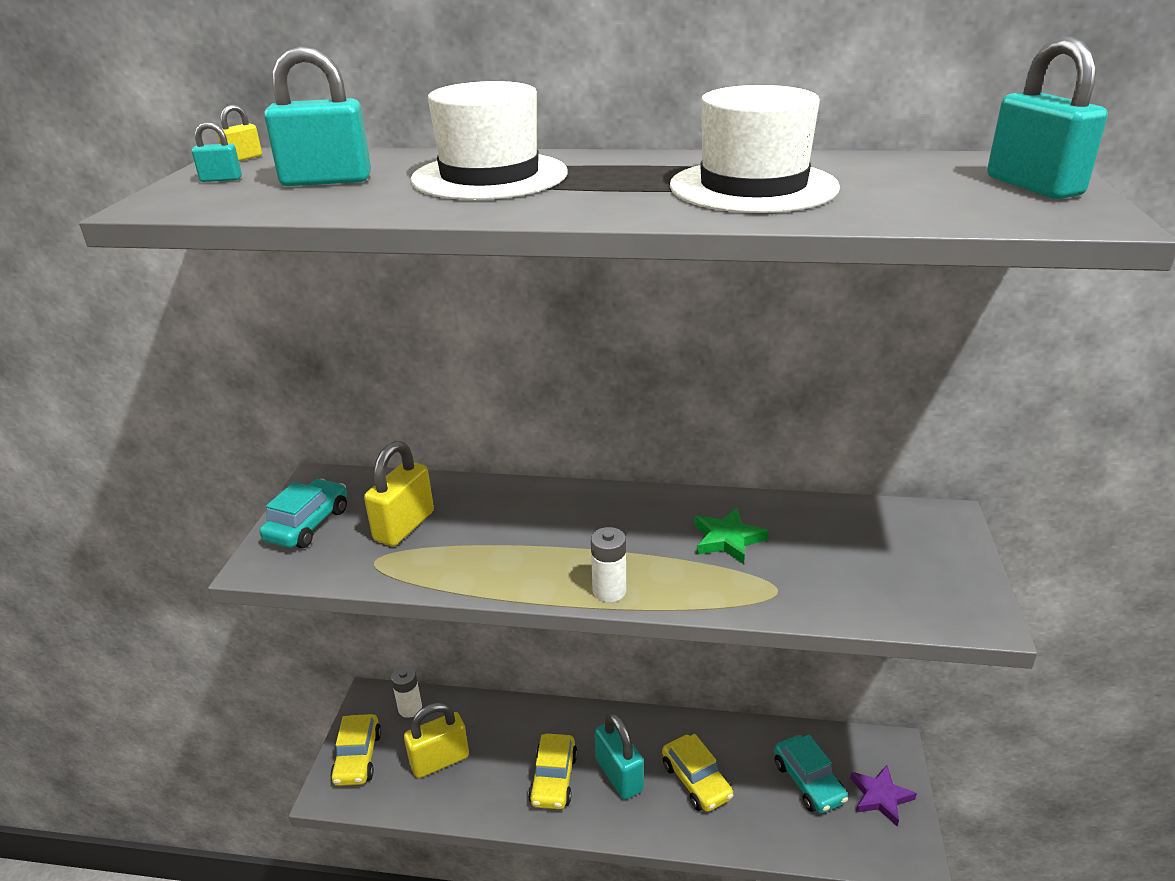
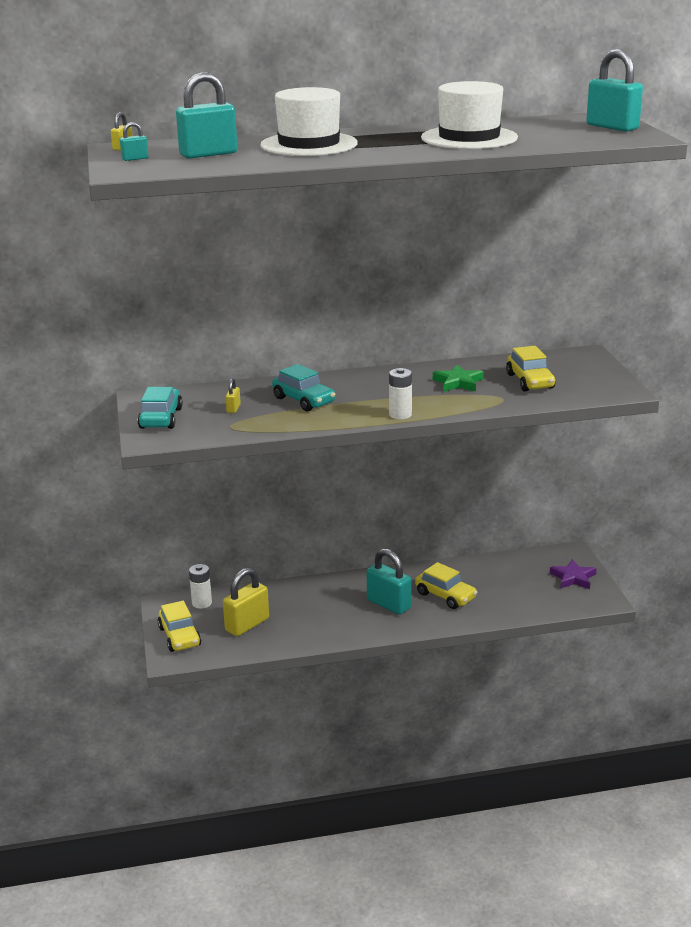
camera: 20 degrees left, 5 degrees down
yellow padlock [364,441,434,546] -> yellow padlock [225,378,241,413], size x0.46
yellow car [528,734,578,809] -> yellow car moved to [506,346,555,391]
turquoise car [774,735,848,813] -> turquoise car moved to [272,364,335,411]

